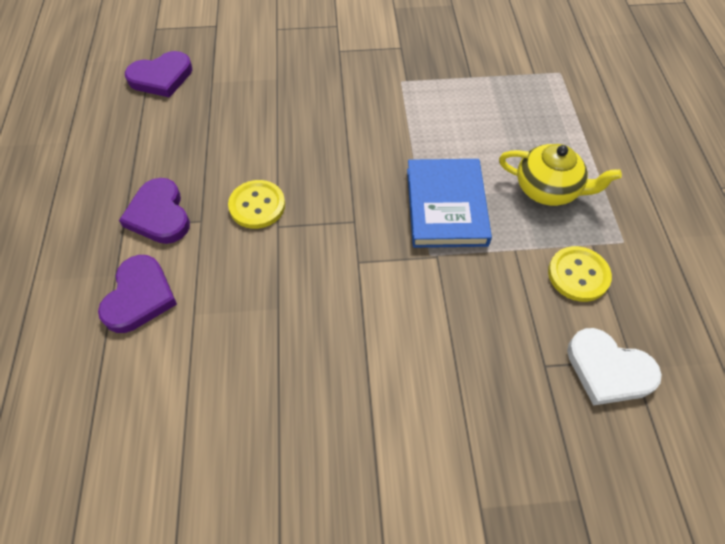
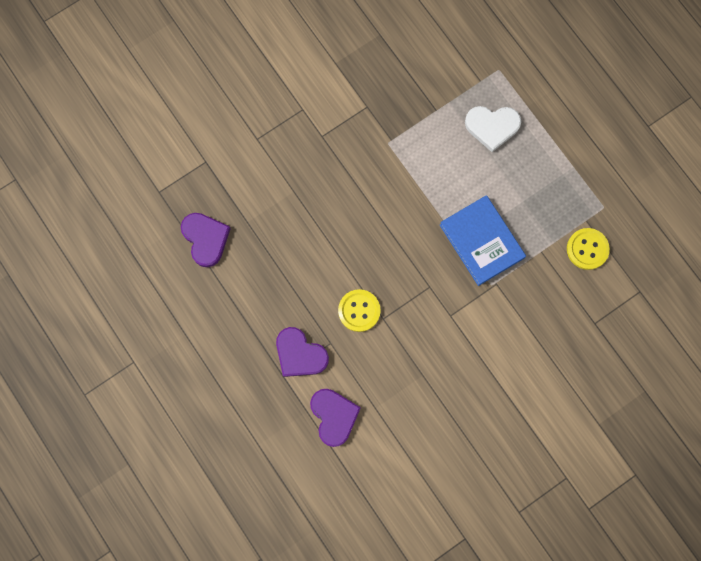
camera: 30 degrees left, 20 degrees up
purple heart [125,51,192,98] -> purple heart turned 60 degrees counterclockwise [181,213,231,267]
yellow teapot [499,144,622,206] -> none
white heart [567,328,662,406] -> white heart moved to [465,106,521,152]

